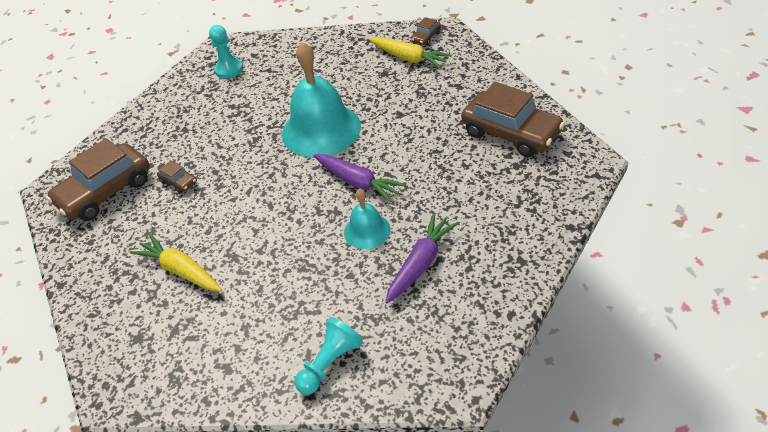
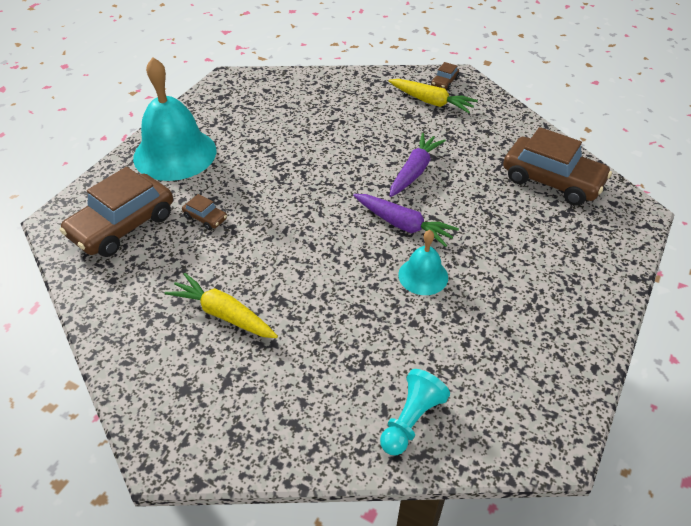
camera: 10 degrees left, 0 degrees up
turquoise pawn [209,25,243,79] -> none
turquoise bell [282,42,361,157] -> turquoise bell moved to [133,57,217,181]
purple carrot [385,213,459,304] -> purple carrot moved to [390,133,446,197]

